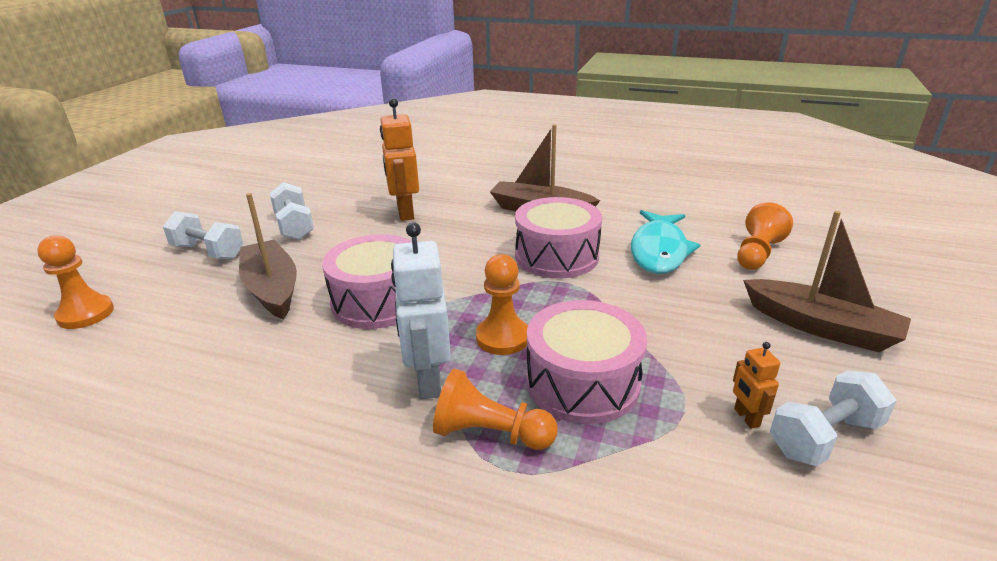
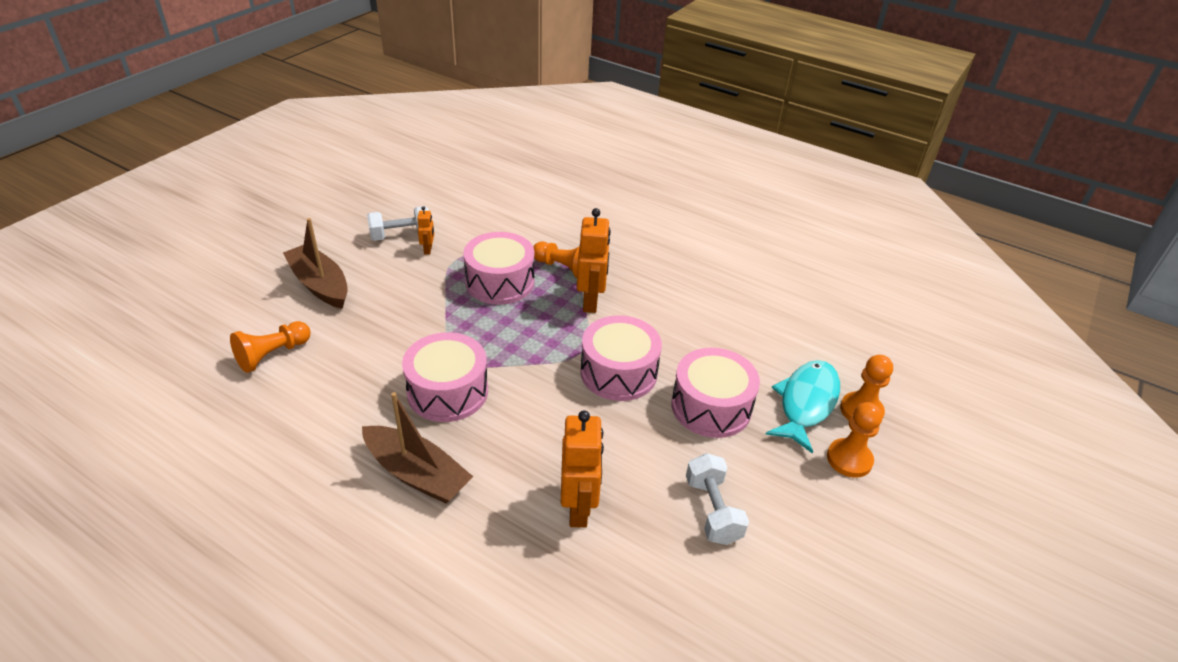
camera: 170 degrees left, 10 degrees up
white dumbbell [163,211,244,259] -> none
brown boat [239,193,297,320] -> pink drum [671,348,760,438]
white robot [391,222,451,399] -> orange robot [577,208,611,313]
orange pawn [476,254,528,355] -> orange pawn moved to [827,402,883,478]
turquoise fish [631,210,700,274] -> turquoise fish moved to [766,360,840,454]

